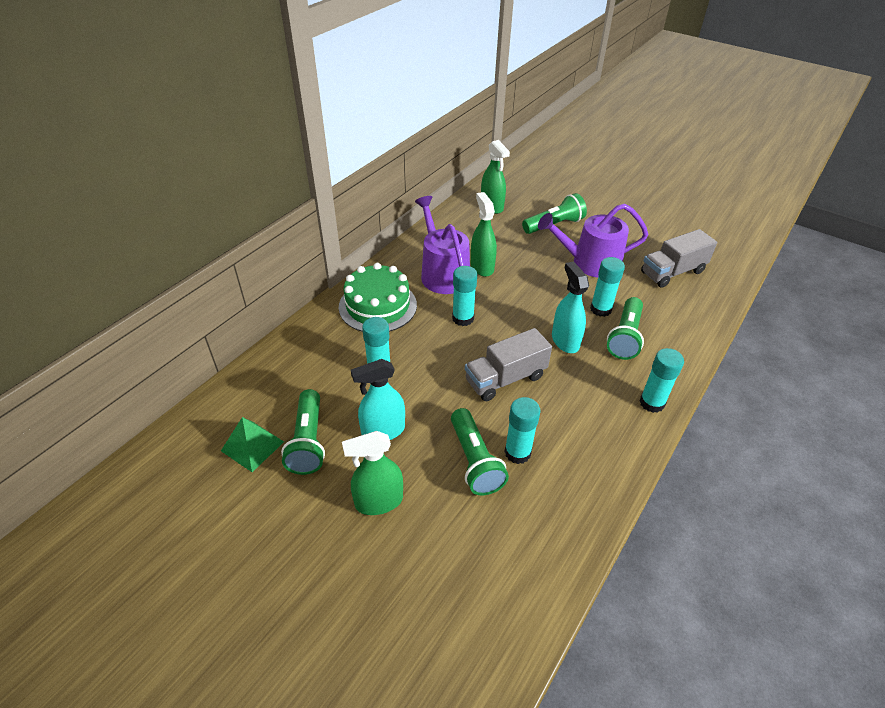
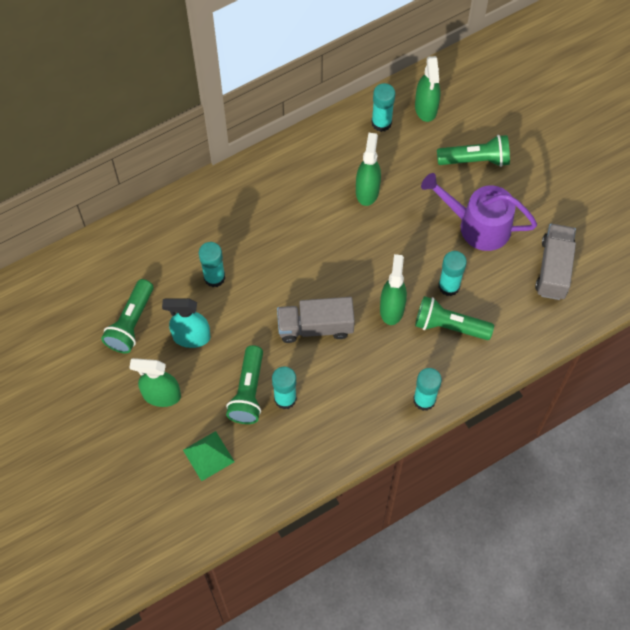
camera: 25 degrees right, 20 degrees up
green pyramid [221,417,284,472] -> green pyramid moved to [183,431,235,481]
green cake [339,263,417,332] -> none
purple watering can [415,196,470,294] -> none
turquoise glue stick [452,266,477,326] -> turquoise glue stick moved to [372,83,395,132]
turquoise spray bottle [552,262,589,353] -> green spray bottle [380,254,407,325]
green flashlight [607,297,644,360] -> green flashlight turned 60 degrees clockwise [415,296,494,340]
grey truck [641,229,717,288] -> grey truck turned 105 degrees clockwise [535,224,576,300]

